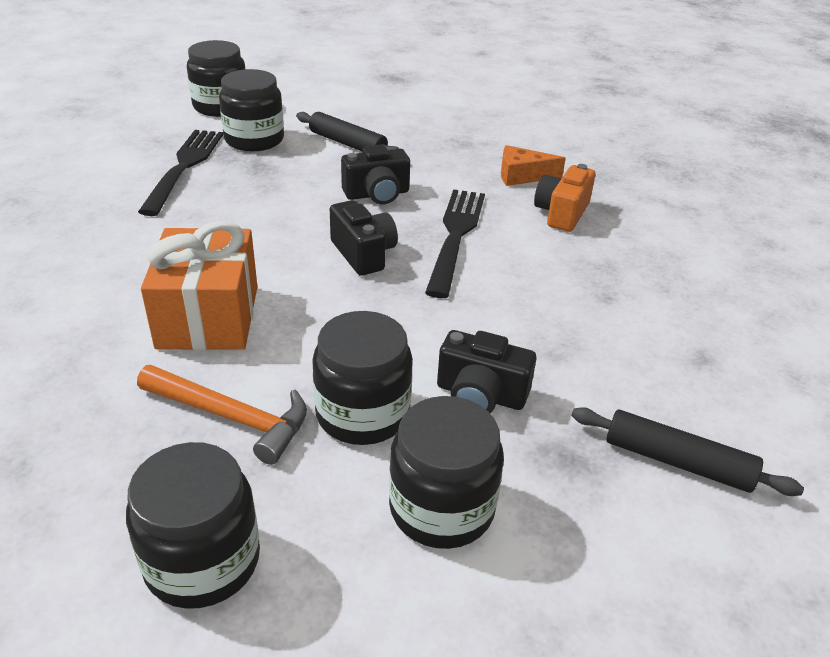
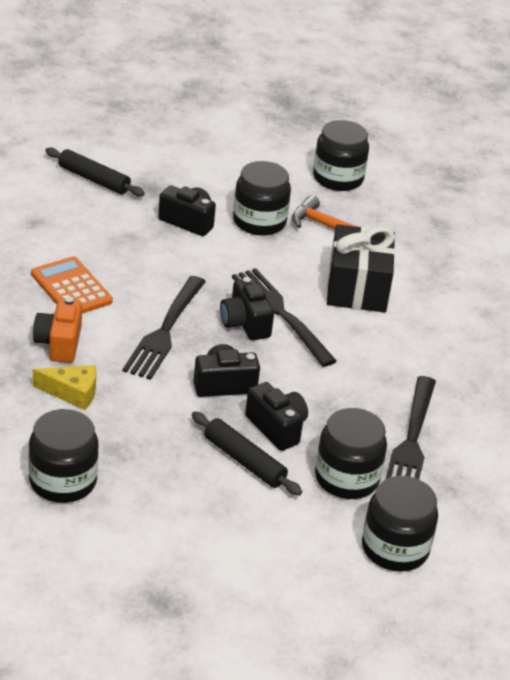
camera: 175 degrees left, 0 degrees up
orange gift [141,221,258,350] -> black gift [327,224,395,312]
black jar [389,396,504,549] -> black jar moved to [29,409,99,503]
orange cheese [501,145,566,186] -> yellow cheese [33,365,96,410]
orange camera [534,164,595,232] -> orange camera turned 150 degrees clockwise [33,297,82,363]
none -> orange calculator [31,256,113,313]
none -> black fork [232,268,337,367]
none -> black camera [245,382,308,451]

